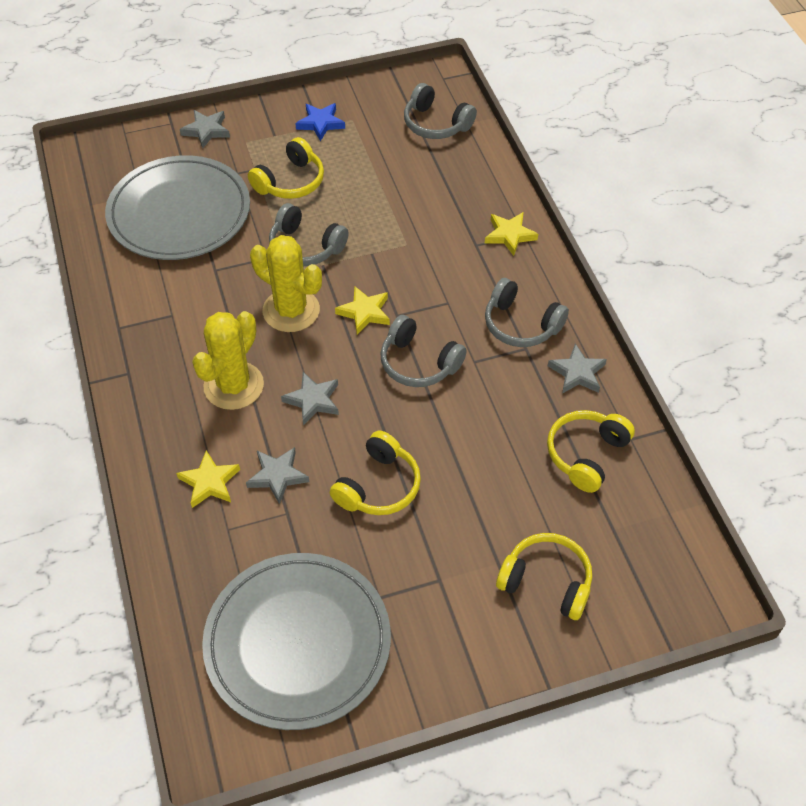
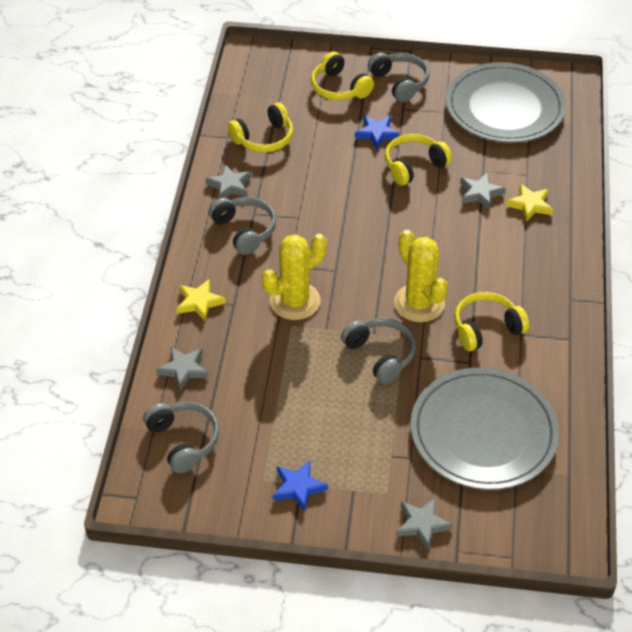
camera: 155 degrees left, 5 degrees down
yellow cactus [192,311,264,410] -> yellow cactus moved to [262,234,327,320]
yellow headphones [248,137,324,199] -> yellow headphones moved to [454,292,529,351]
grey star [281,372,339,426] -> grey star moved to [156,347,209,391]
yellow star [335,286,390,334] -> none
grey headphones [381,315,467,387] -> grey headphones moved to [368,53,429,102]
none -> blue star [355,115,400,149]

